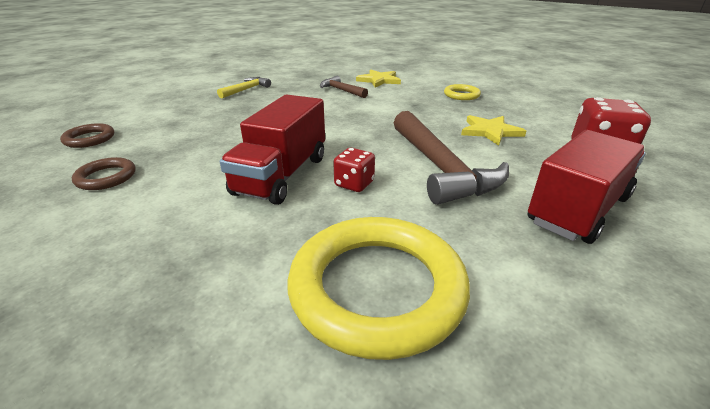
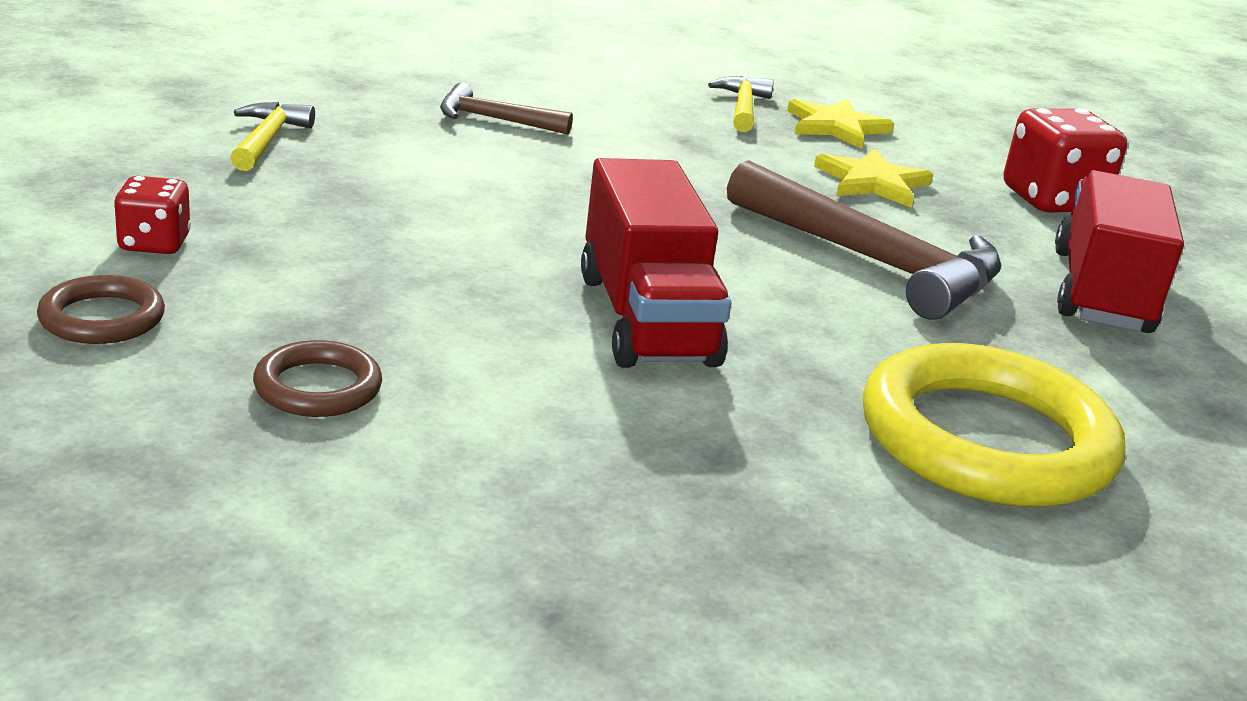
camera: 35 degrees left, 5 degrees down
red dice [333,148,375,192] -> red dice moved to [114,176,191,254]
yellow star [356,70,401,87] -> yellow star moved to [787,99,895,149]
yellow ring [444,84,481,100] -> yellow hammer [708,76,774,132]

